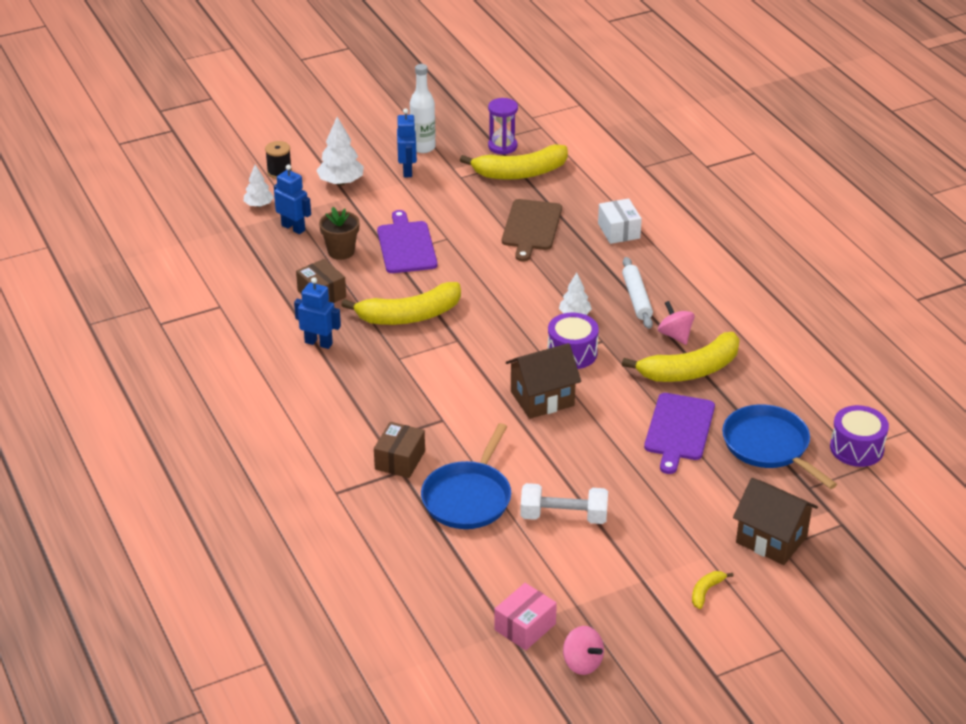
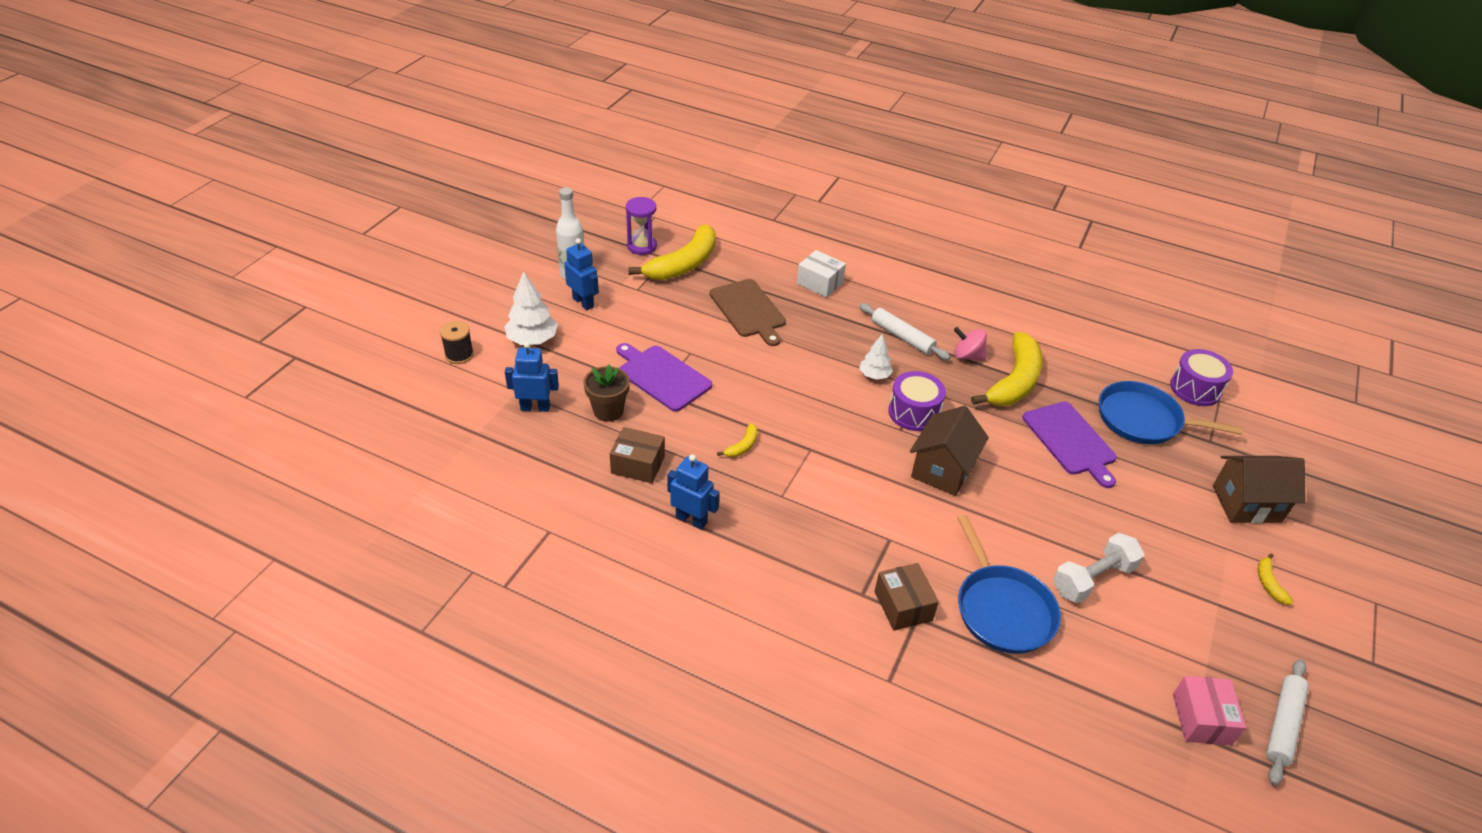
camera: 40 degrees left, 5 degrees up
white tree [244,164,274,207] -> none
blue robot [294,277,341,349] -> blue robot turned 45 degrees clockwise [667,454,720,530]
yellow banana [341,282,461,325] -> yellow banana [717,423,758,457], size x0.42
pink spinning top [563,626,604,675] -> white rolling pin [1267,659,1309,786]

